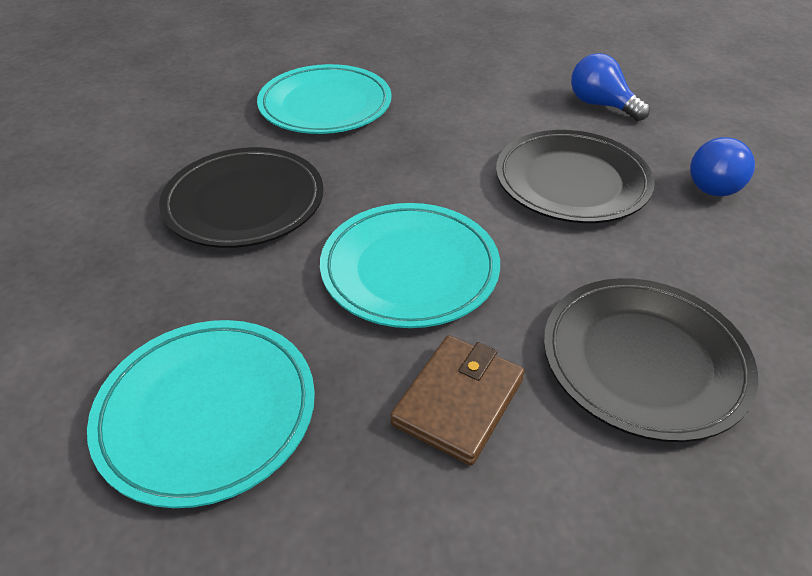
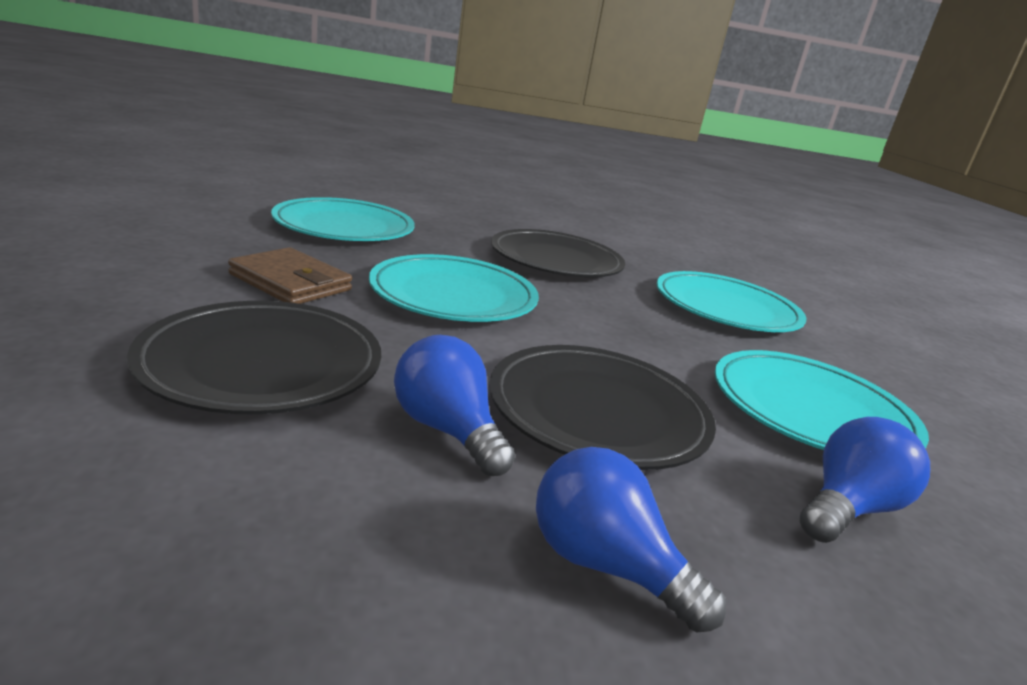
camera: 90 degrees right, 20 degrees down
none -> blue light bulb [394,335,515,476]
none -> turquoise plate [715,350,929,450]

